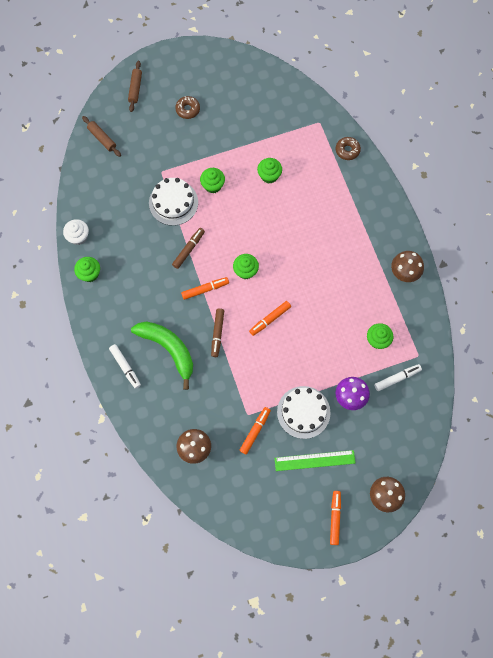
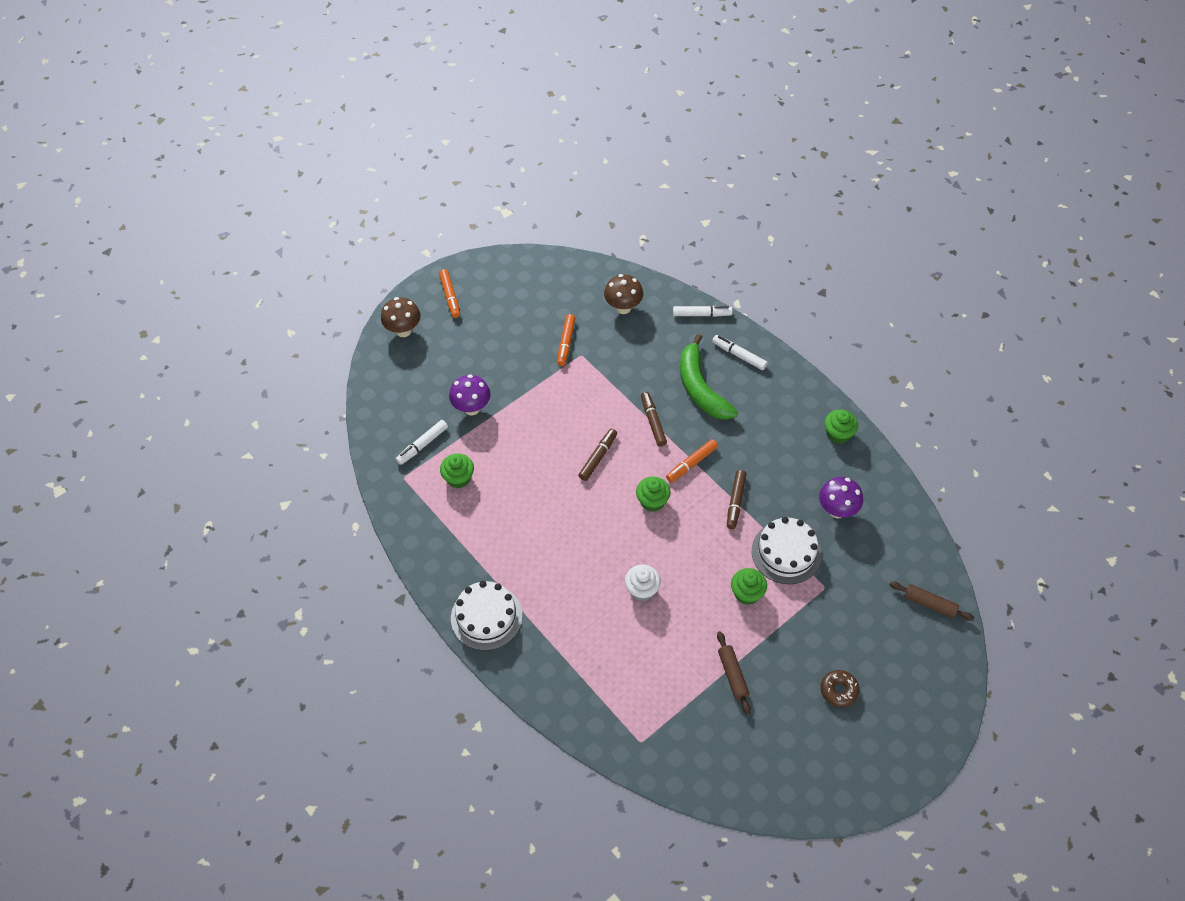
camera: 160 degrees right, 15 degrees down
white cupcake [63,219,89,245] -> white cupcake moved to [625,565,661,601]
brown rolling pin [128,61,142,112] -> brown rolling pin moved to [717,631,751,715]
green banana [131,322,193,390] -> green banana turned 45 degrees clockwise [680,334,738,420]
orange marker [249,301,291,336] -> brown marker [578,428,617,481]
green cupcake [257,158,282,183] -> none
green ruler [275,450,355,471] -> none
white cake [277,386,331,439] -> white cake moved to [451,581,522,651]
brown donut [336,137,361,160] -> none
brown mushroom [391,251,424,282] -> none
none -> white marker [673,306,733,317]
none -> purple mushroom [819,477,863,518]

